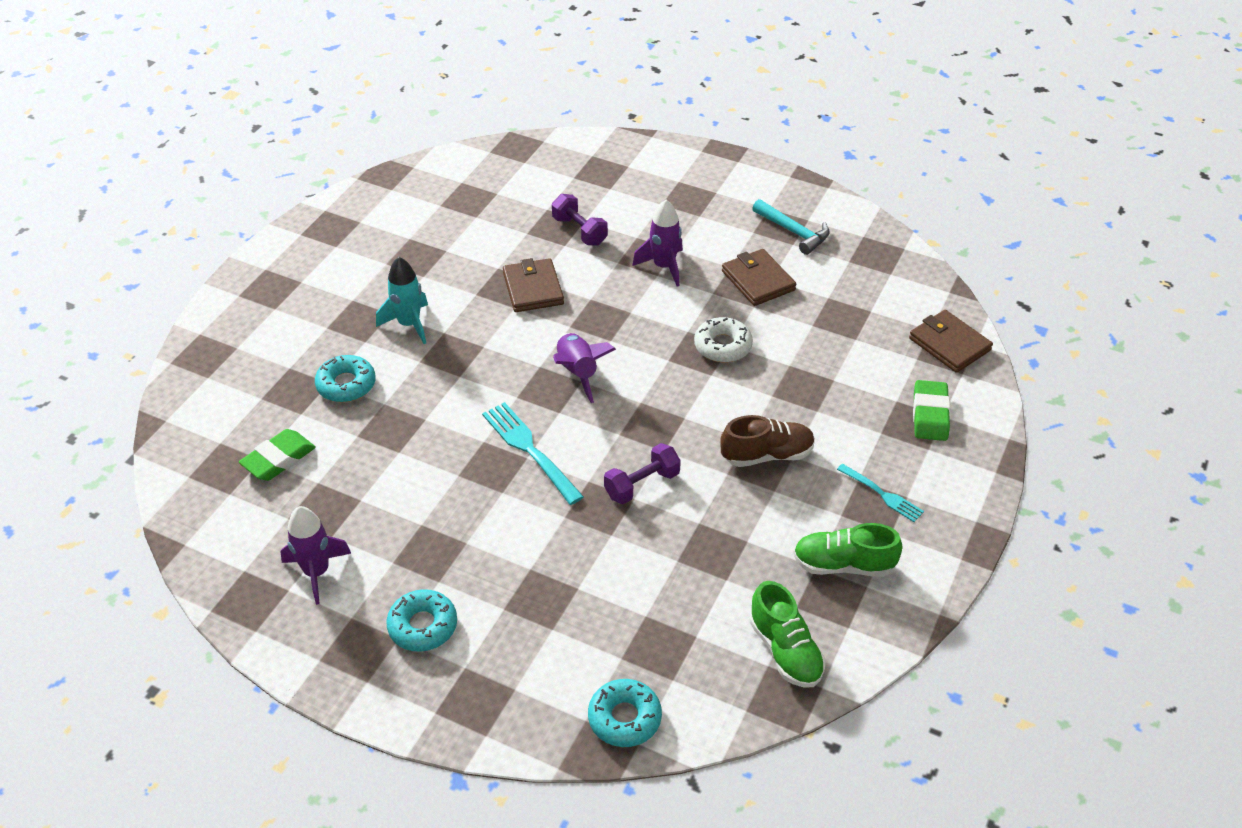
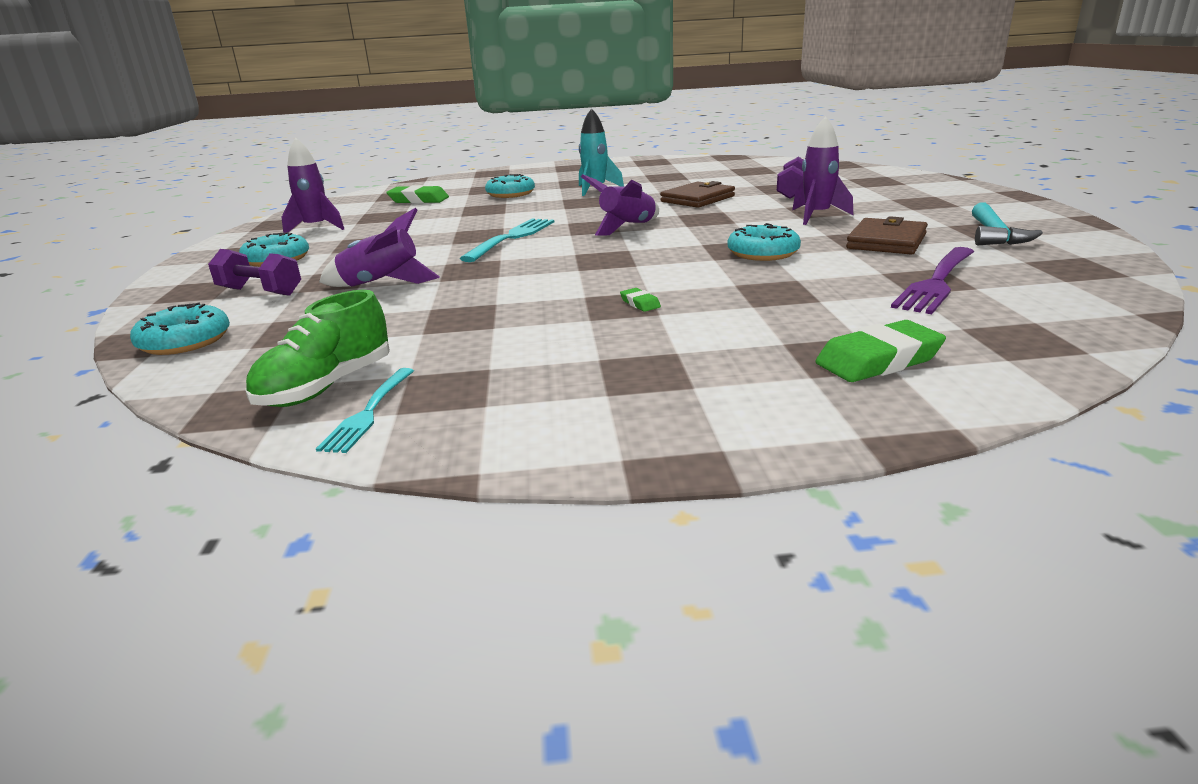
camera: 60 degrees right, 20 degrees down
purple dumbbell [604,443,681,504] -> purple dumbbell moved to [208,249,301,296]
white donut [694,317,753,362] -> turquoise donut [728,223,801,261]
brown shoe [720,415,815,467] -> green eraser [620,288,661,312]
green shoe [793,523,902,577] -> none
turquoise fork [837,464,924,522] -> turquoise fork moved to [316,368,414,453]
brown wallet [909,310,993,373] -> none
none -> purple rocket [319,208,440,287]
none -> purple fork [891,247,974,314]

